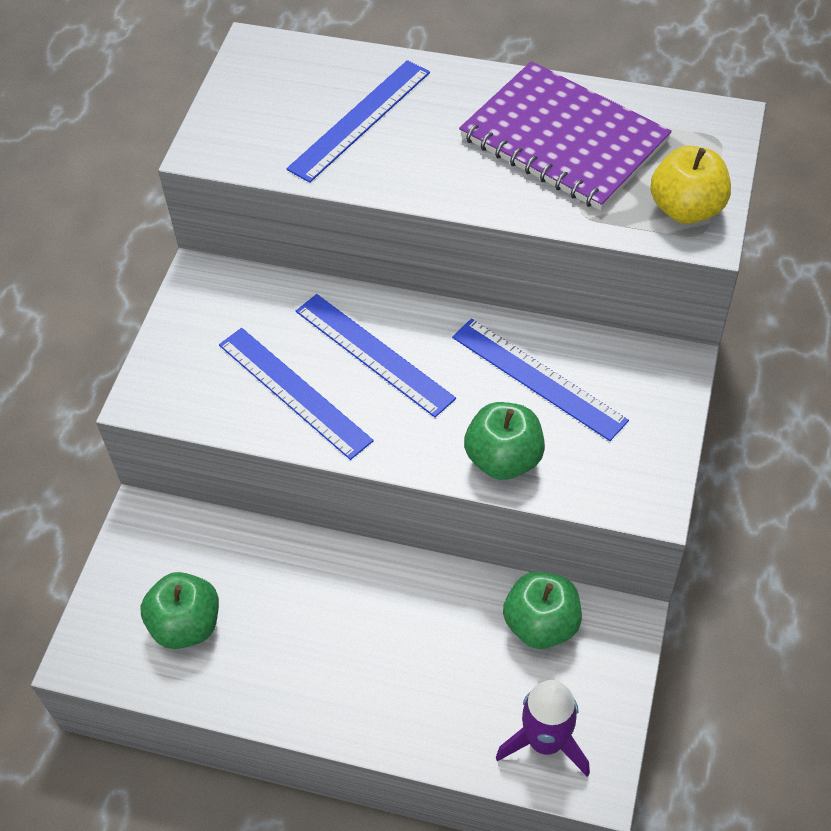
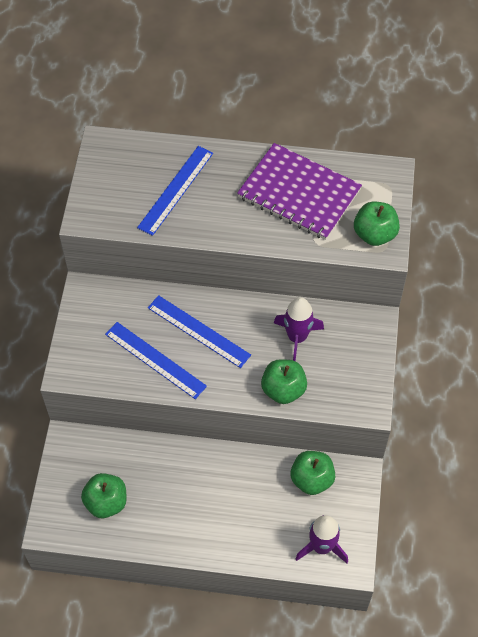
camera: 10 degrees left, 5 degrees up
blue ruler [452,319,629,441] -> purple rocket [274,297,324,361]
yellow apple [650,146,731,224] -> green apple [354,201,400,246]

